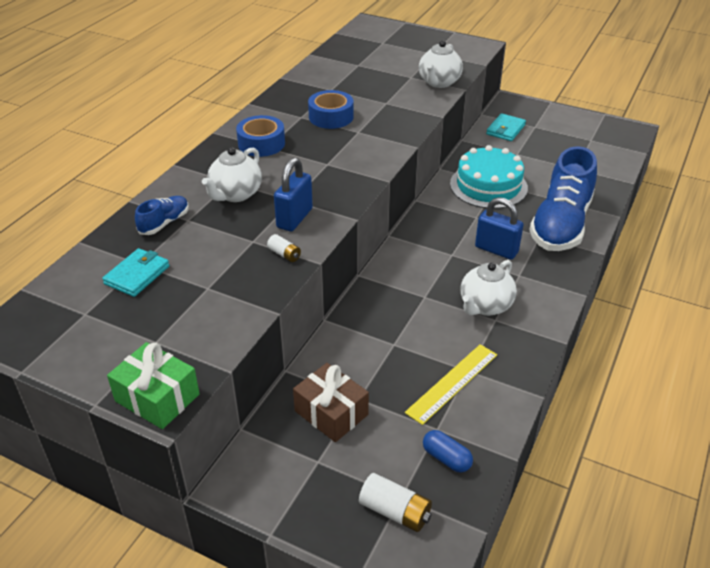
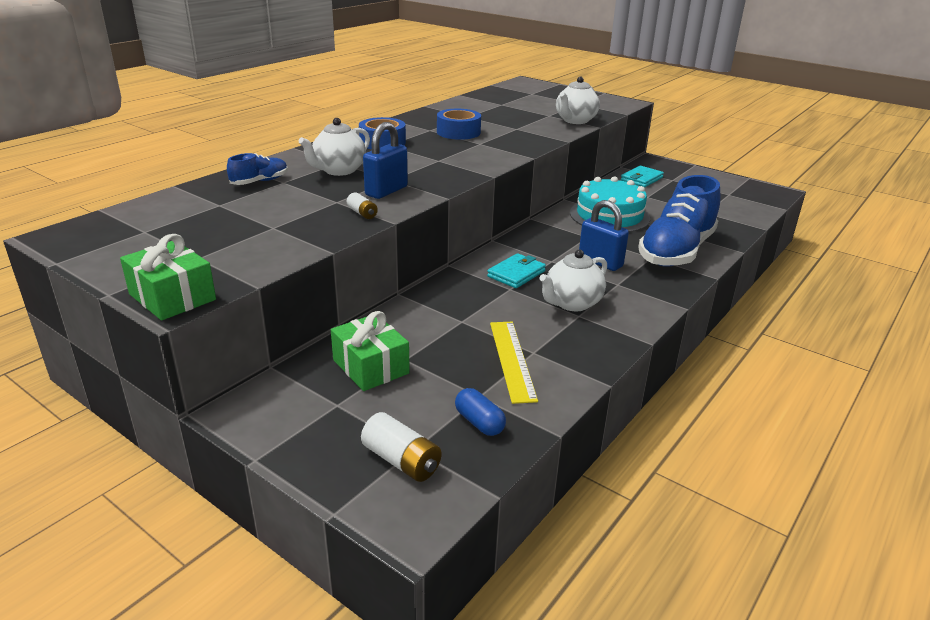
camera: 10 degrees right, 10 degrees down
turquoise wallet [102,248,169,297] -> turquoise wallet moved to [487,253,546,288]
brown gift [293,363,369,442] -> green gift [331,311,410,391]
yellow ruler [405,344,497,425] -> yellow ruler turned 60 degrees counterclockwise [490,322,538,404]

